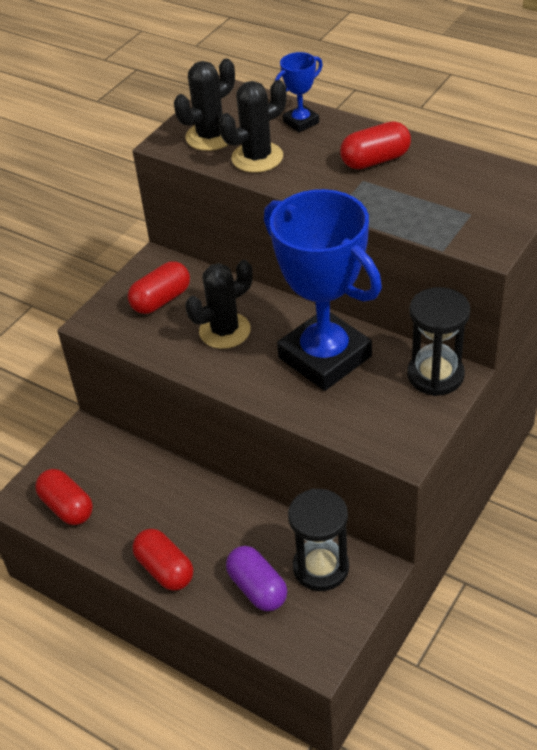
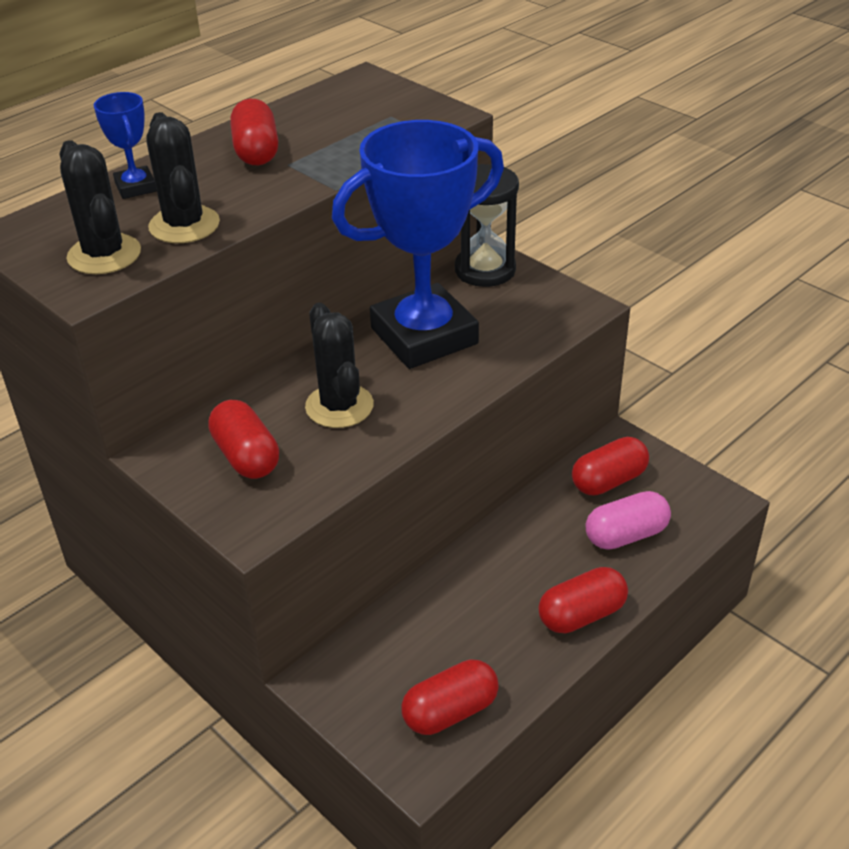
camera: 80 degrees left, 5 degrees down
purple capsule [226,546,287,611] -> pink capsule [586,491,671,549]
black hourglass [288,489,349,591] -> red capsule [572,437,649,496]

